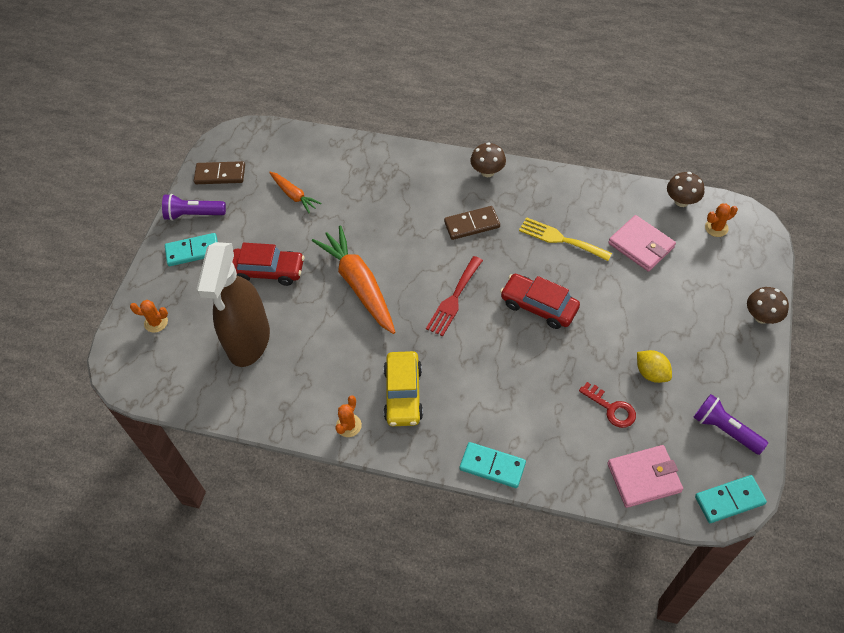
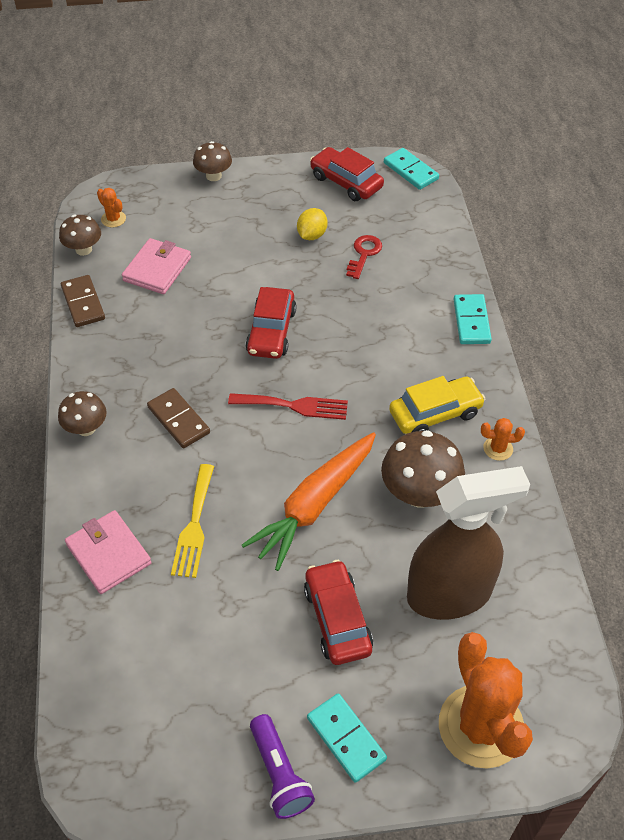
camera: 115 degrees left, 5 degrees down
orange cactus [130,300,168,333] -> orange cactus [439,632,533,769], size x2.41
brown domino [194,161,245,184] -> brown domino moved to [61,275,105,327]
orange carrot [269,172,322,214] -> none
yellow fork [519,217,612,261] -> yellow fork moved to [171,464,214,578]
pink wallet [608,445,683,508] -> pink wallet moved to [65,510,152,594]
purple flashlight [693,394,768,455] -> red car [310,147,384,201]
none -> brown mushroom [381,430,465,507]

